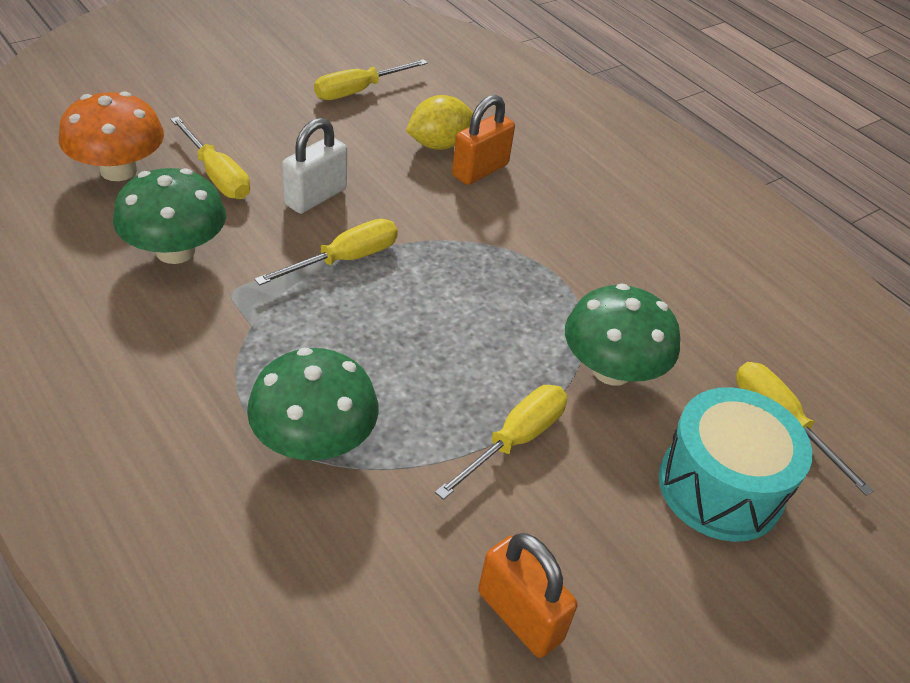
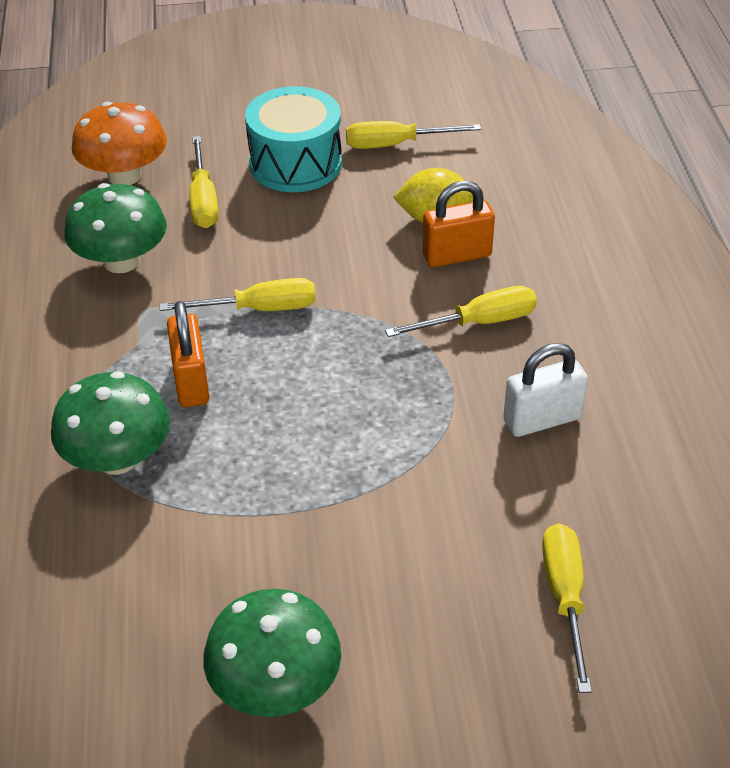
camera: 35 degrees right, 0 degrees up
white padlock [282,118,347,214] -> white padlock moved to [503,343,588,437]
yellow screwdriver [435,385,567,500] -> yellow screwdriver moved to [385,286,537,337]
orange padlock [478,533,577,658] -> orange padlock moved to [167,301,209,407]
green mushroom [565,284,680,386] -> green mushroom moved to [203,589,341,717]
turquoise drum [659,387,812,542] -> turquoise drum moved to [245,86,342,192]

